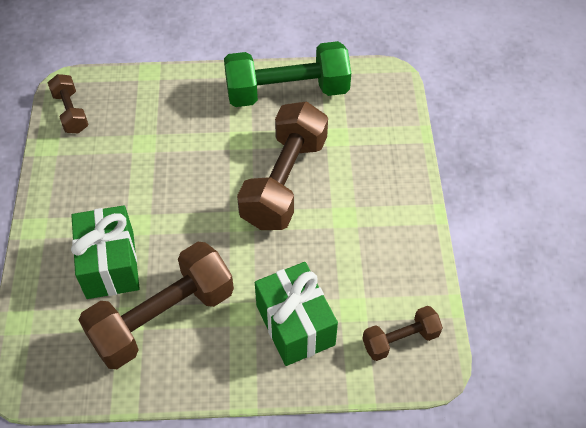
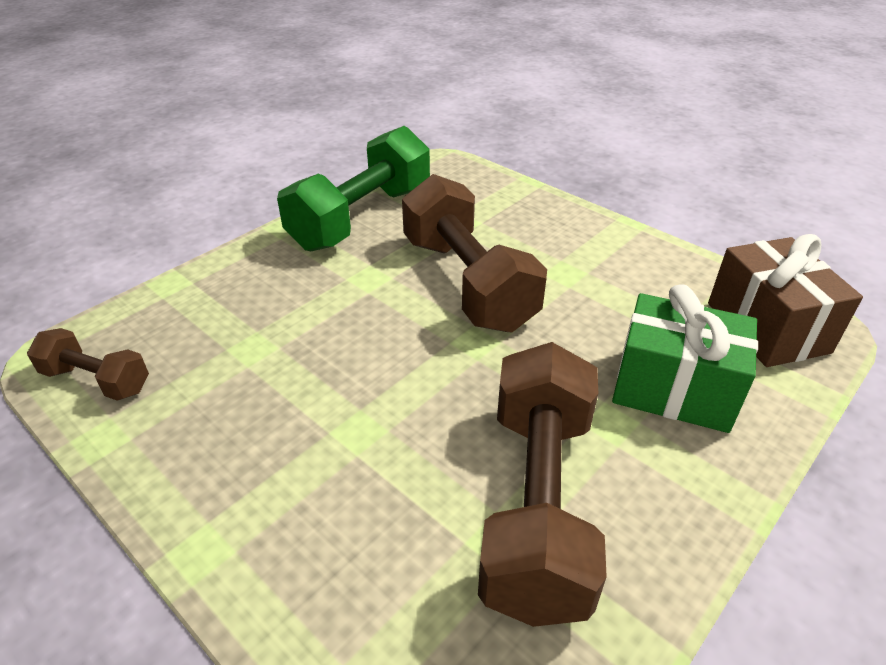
camera: 45 degrees left, 15 degrees down
green gift [71,205,140,299] -> none
brown dumbbell [362,306,443,361] -> brown gift [708,234,863,367]

